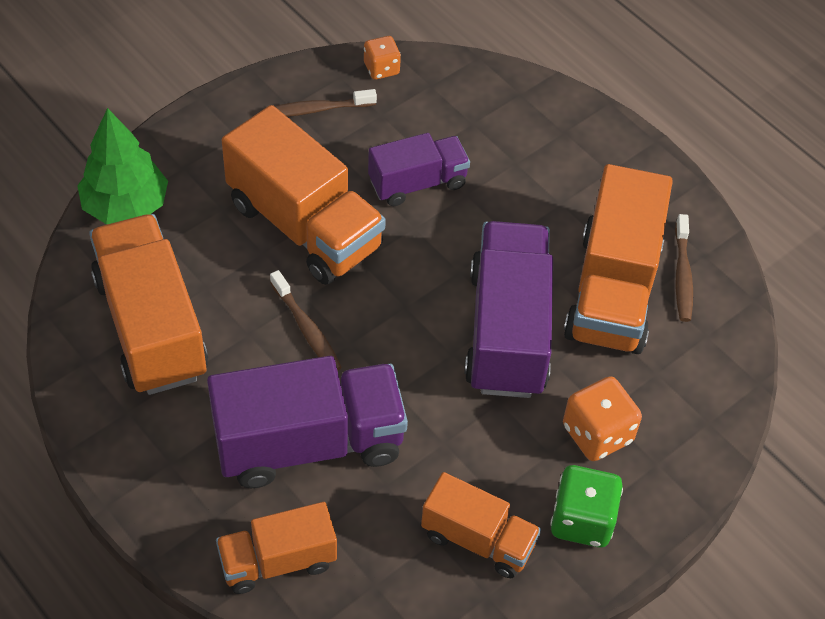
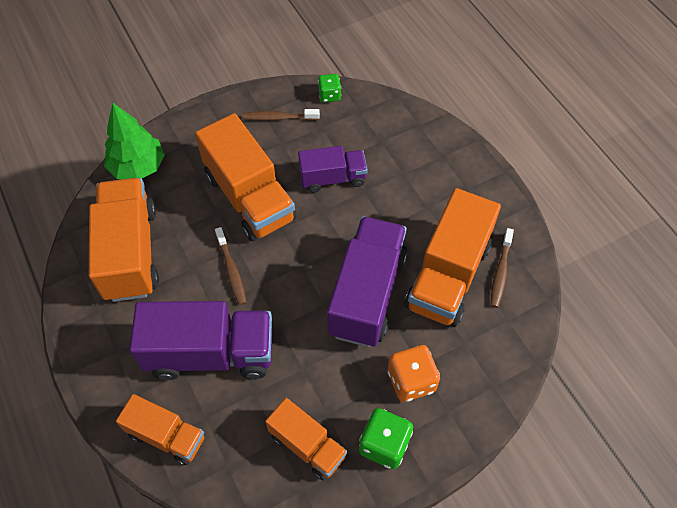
camera: 15 degrees right, 5 degrees up
orange truck [216,502,337,594] -> orange truck turned 150 degrees counterclockwise [116,394,205,465]
orange dice [364,36,401,80] -> green dice [318,74,341,102]

